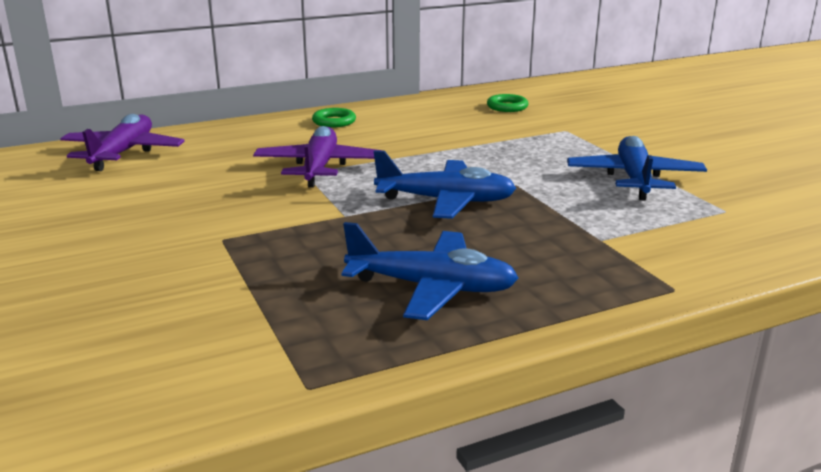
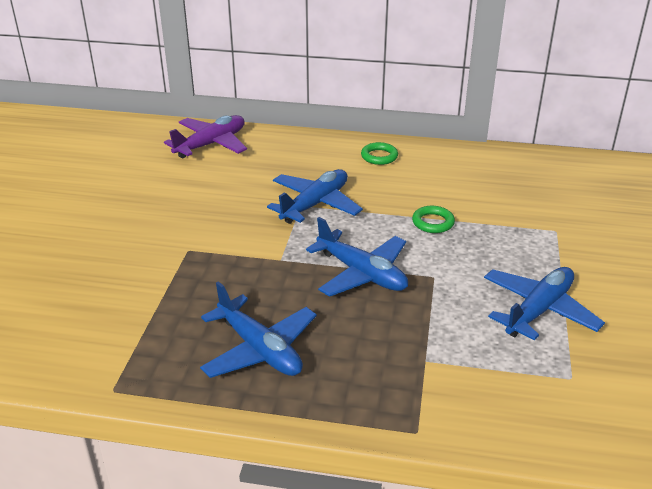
camera: 35 degrees right, 10 degrees up
purple plane [253,126,384,188] -> blue plane [267,169,363,224]
green ring [487,94,529,112] -> green ring moved to [412,206,455,233]

